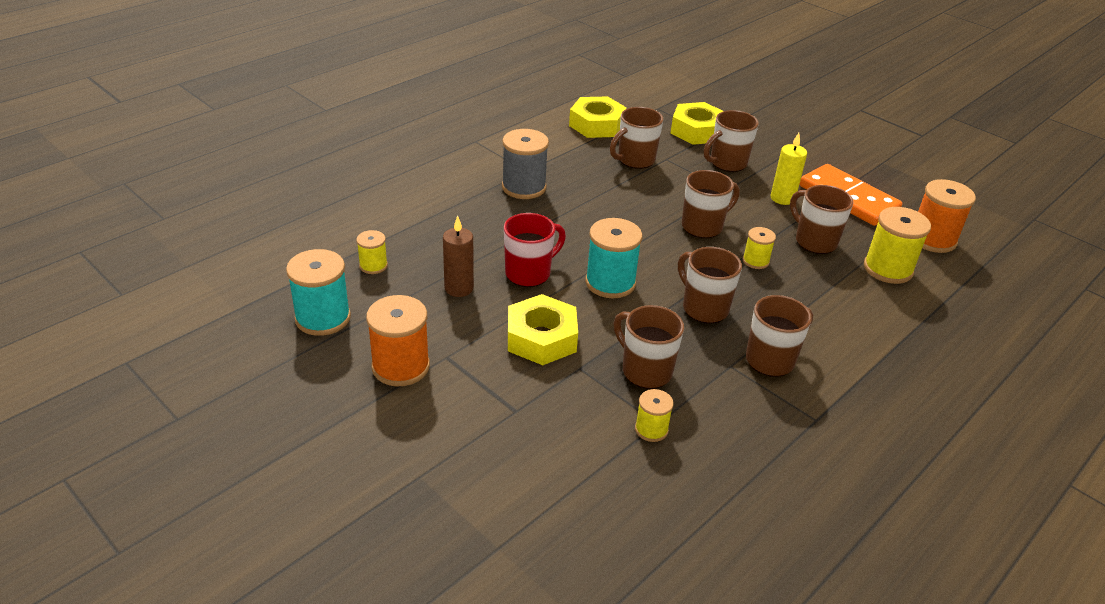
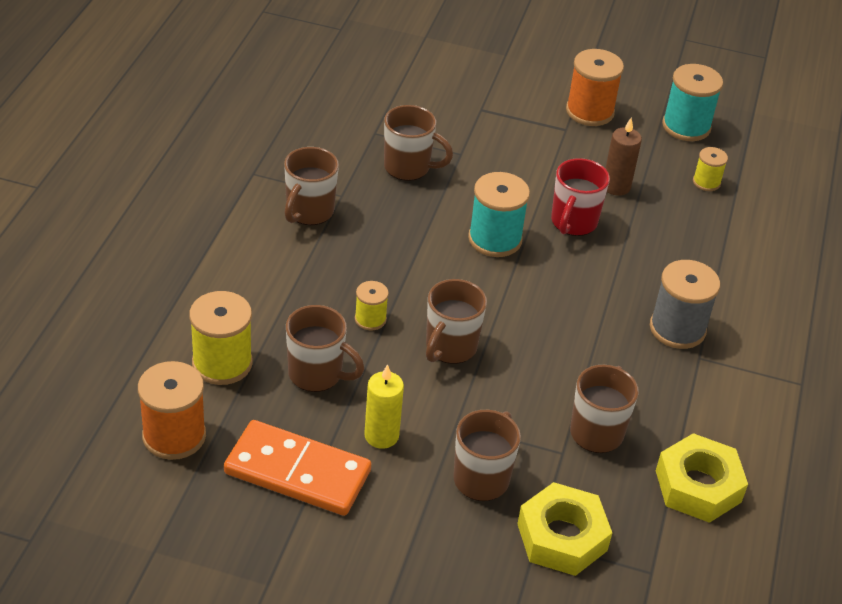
camera: 150 degrees right, 5 degrees up
yellow nut [508,294,578,365] -> none
yellow spool [635,389,674,442] -> none
brown mug [678,247,742,323] -> none

